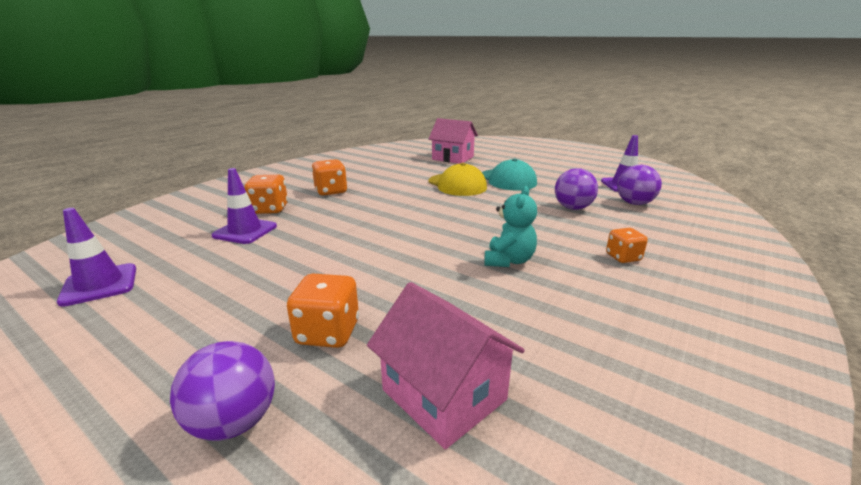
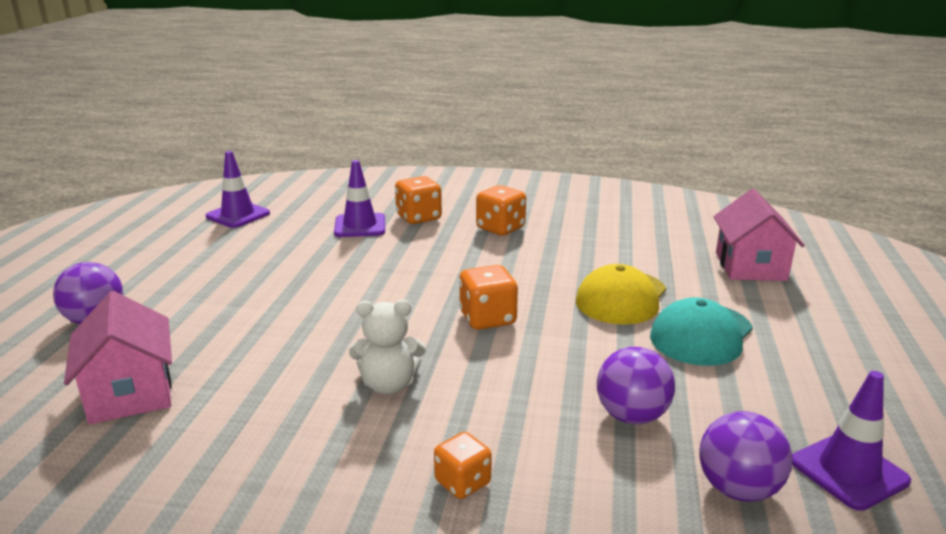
camera: 65 degrees right, 0 degrees up
orange dice [287,274,359,348] -> orange dice moved to [459,265,518,330]
pink house [367,282,525,449] -> pink house turned 45 degrees counterclockwise [64,291,172,424]
turquoise teddy bear [484,186,537,267] -> white teddy bear [349,300,426,394]

